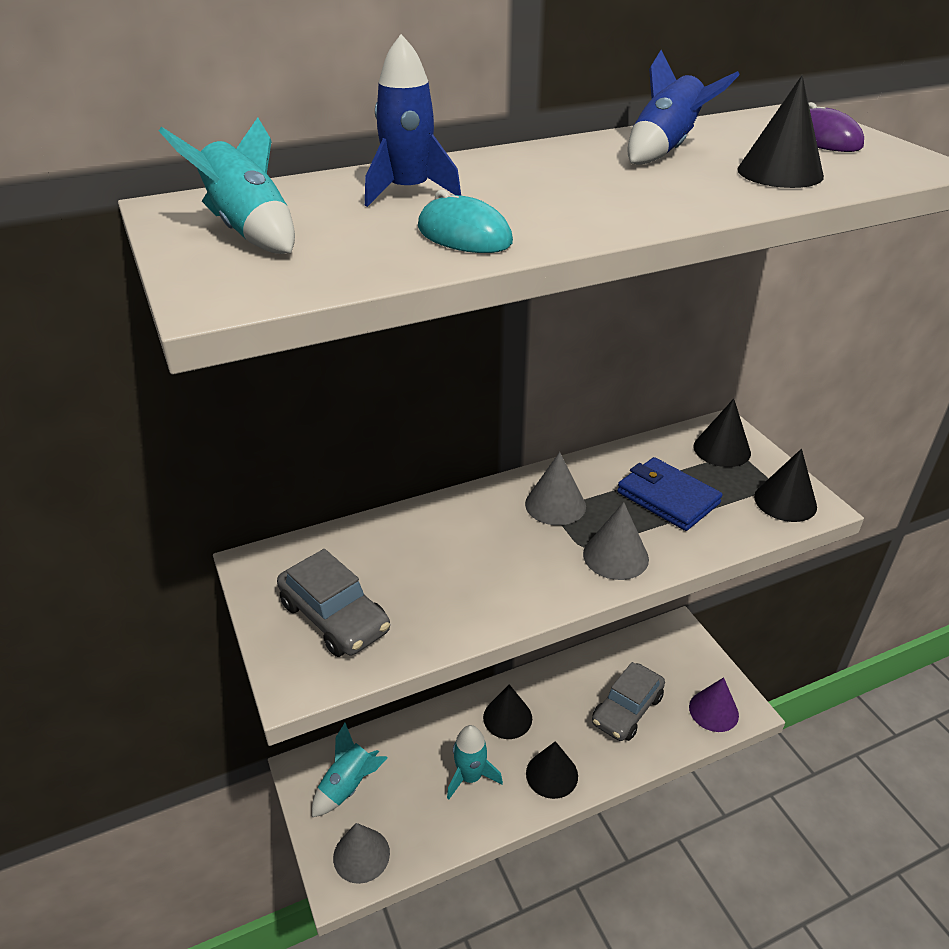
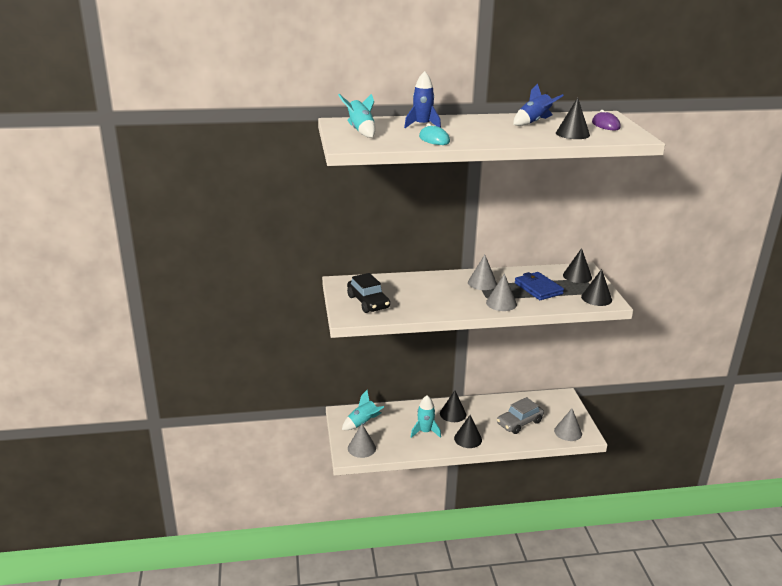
camera: 15 degrees right, 10 degrees down
grey car [277,549,390,657] -> black car [347,273,390,313]
purple cone [689,677,739,732] -> grey cone [554,409,582,441]

